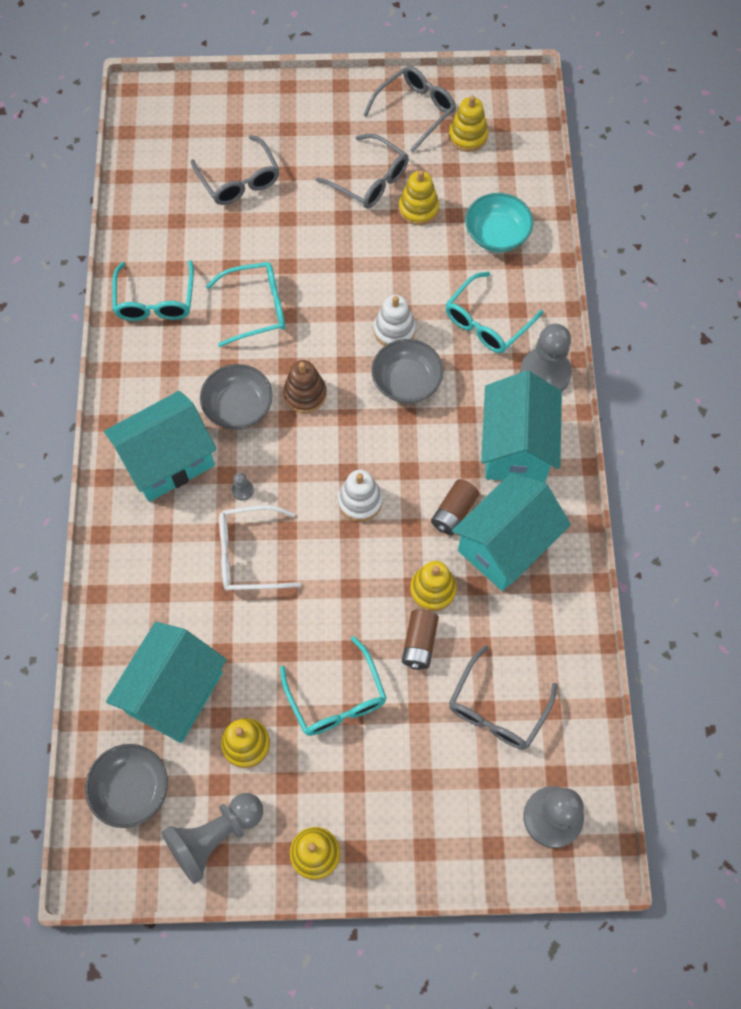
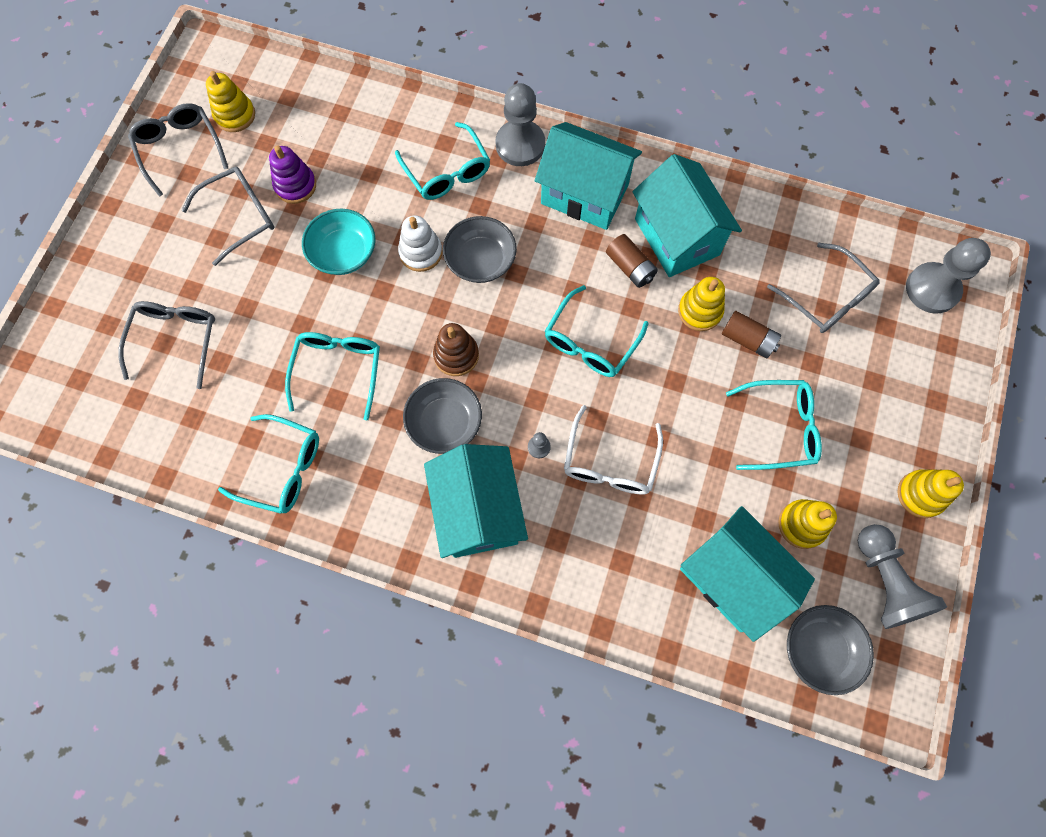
camera: 70 degrees left, 5 degrees up
grey glasses [191,135,280,205] -> grey glasses turned 75 degrees counterclockwise [118,301,215,389]
white stacking toy [338,470,383,522] -> turquoise glasses [545,285,648,377]
yellow stacking toy [399,170,439,225] -> purple stacking toy [269,146,316,204]
turquoise bowl [465,193,533,252] -> turquoise bowl moved to [302,209,375,275]

